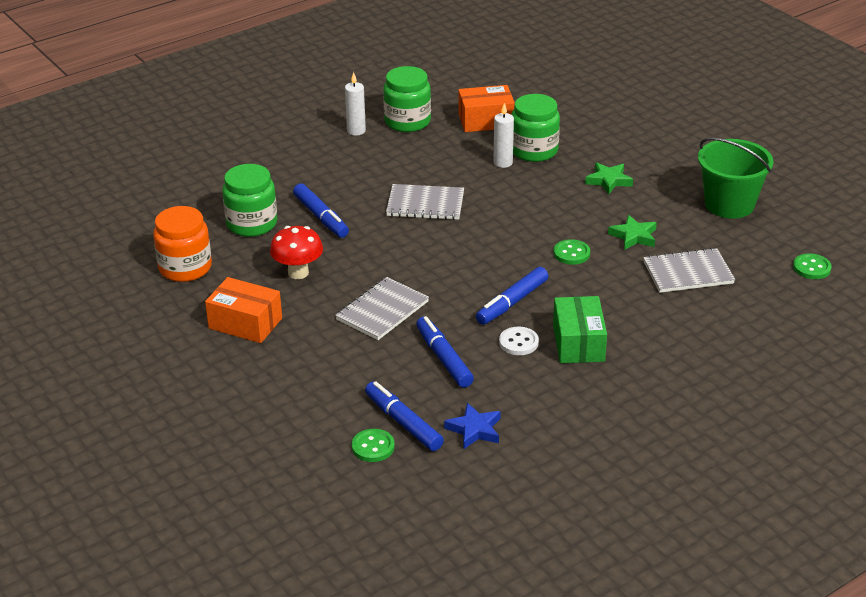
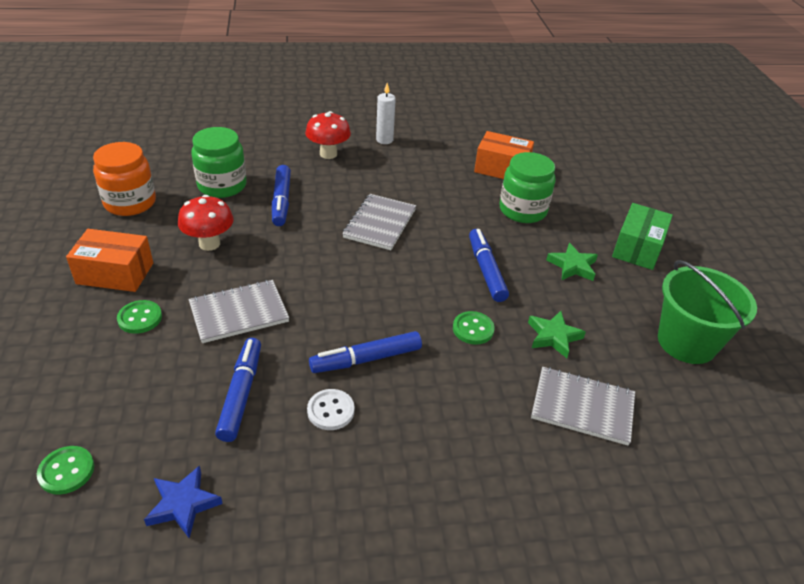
camera: 25 degrees right, 5 degrees up
orange box [205,277,282,343] -> orange box turned 45 degrees counterclockwise [66,229,153,292]
blue marker [365,381,444,451] -> blue marker moved to [469,229,509,302]
green jar [383,66,431,132] -> none
grey notebook [386,184,464,220] -> grey notebook turned 75 degrees clockwise [342,194,416,250]
white candle [493,103,514,168] -> none
green box [553,296,607,363] -> green box moved to [612,203,673,270]
green button [793,253,832,279] -> green button moved to [117,300,162,334]
none -> red mushroom [305,111,351,159]

